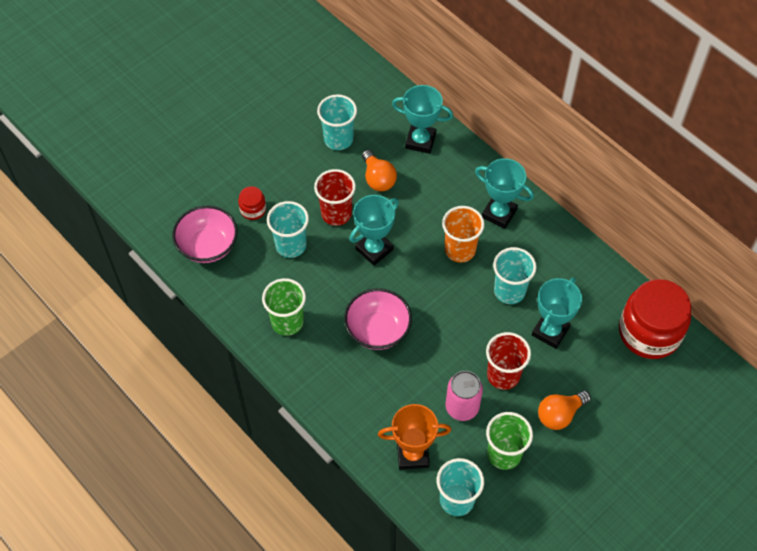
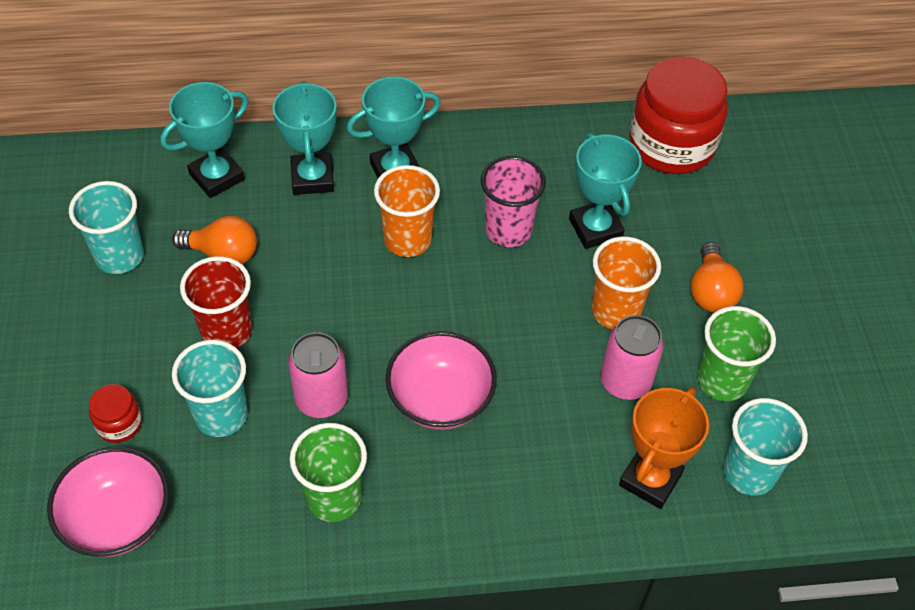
camera: 55 degrees left, 5 degrees down
turquoise trophy [349,195,399,266] -> turquoise trophy moved to [272,81,337,195]
red cup [486,332,531,390] -> orange cup [591,237,661,329]
turquoise cup [493,247,537,304] -> pink cup [481,156,546,247]
none -> pink can [288,332,348,418]

